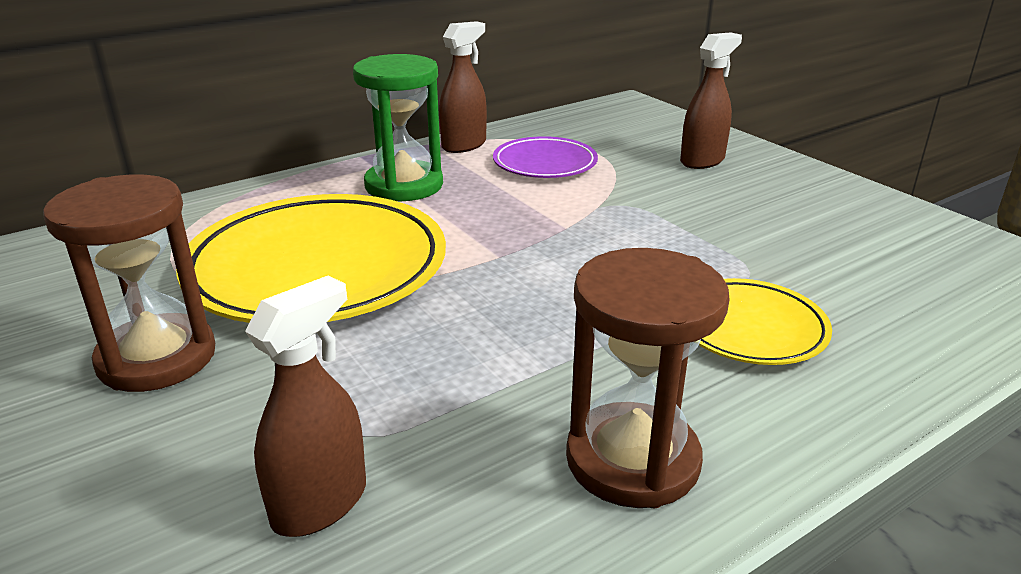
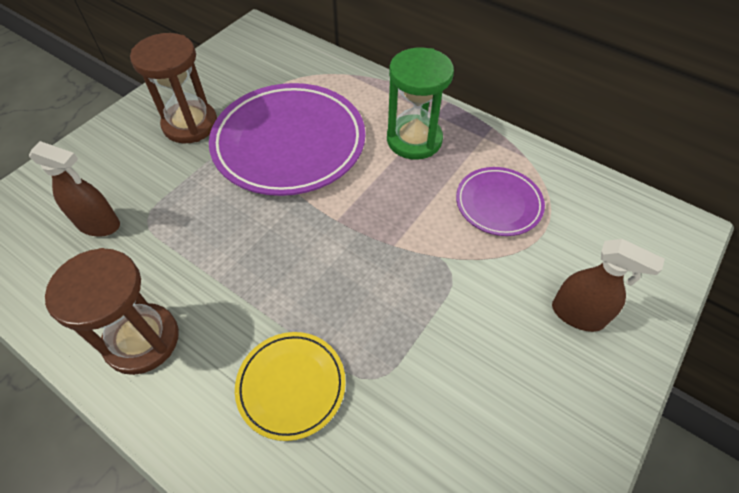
camera: 70 degrees right, 25 degrees up
yellow plate [176,194,446,323] -> purple plate [209,83,365,196]
brown spray bottle [439,21,487,153] -> none

